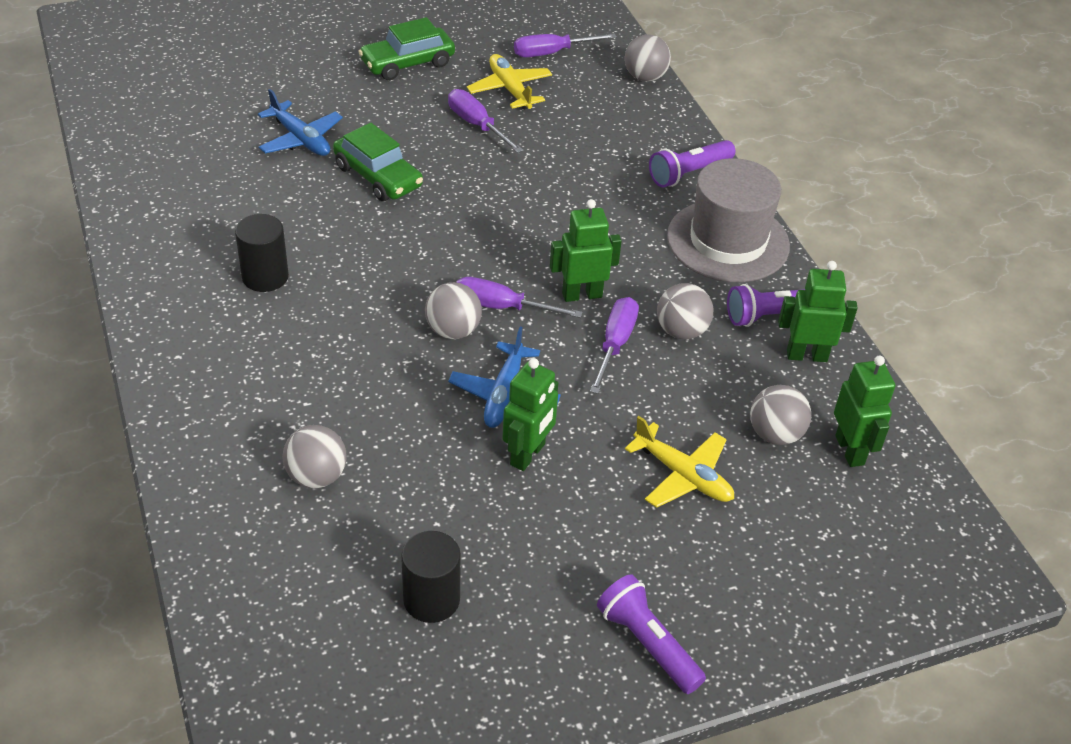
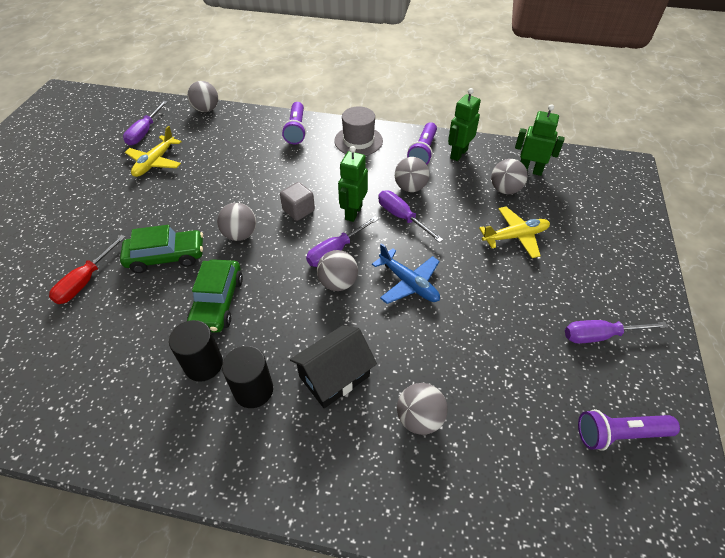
camera: 55 degrees left, 5 degrees up
blue plane [258,89,343,156] -> red screwdriver [49,235,125,304]
green car [358,17,455,80] -> green car moved to [187,259,243,333]
black cylinder [401,531,461,623] -> black cylinder moved to [222,346,273,408]
purple screwdriver [448,89,524,153] -> purple screwdriver moved to [565,320,668,344]
yellow plane [467,54,552,110] -> yellow plane turned 75 degrees counterclockwise [125,126,182,177]
green robot [503,358,558,471] -> none
purple flashlight [597,575,706,694] -> purple flashlight moved to [578,409,680,451]
grey hat [667,158,790,282] -> grey hat [334,106,383,156], size x0.66
none -> grey ball [217,203,256,241]
none -> grey cube [280,182,315,221]
none -> black house [290,325,377,408]

